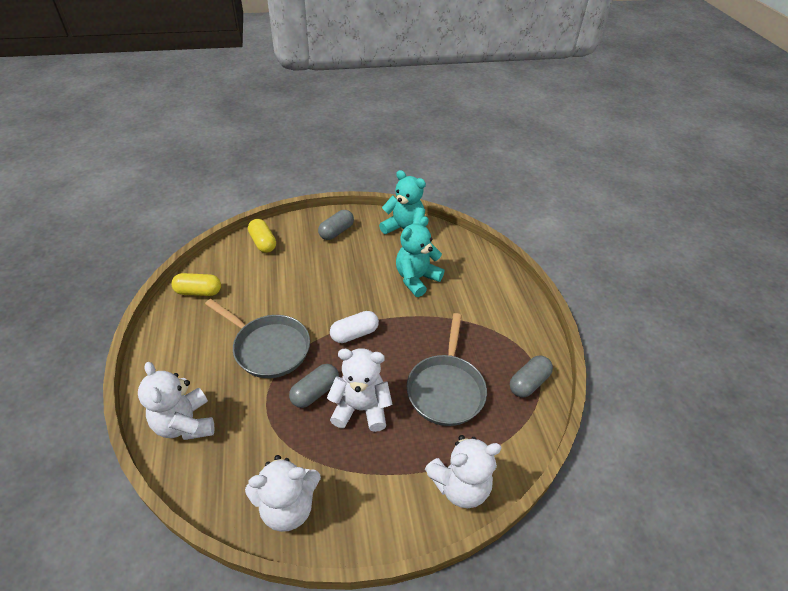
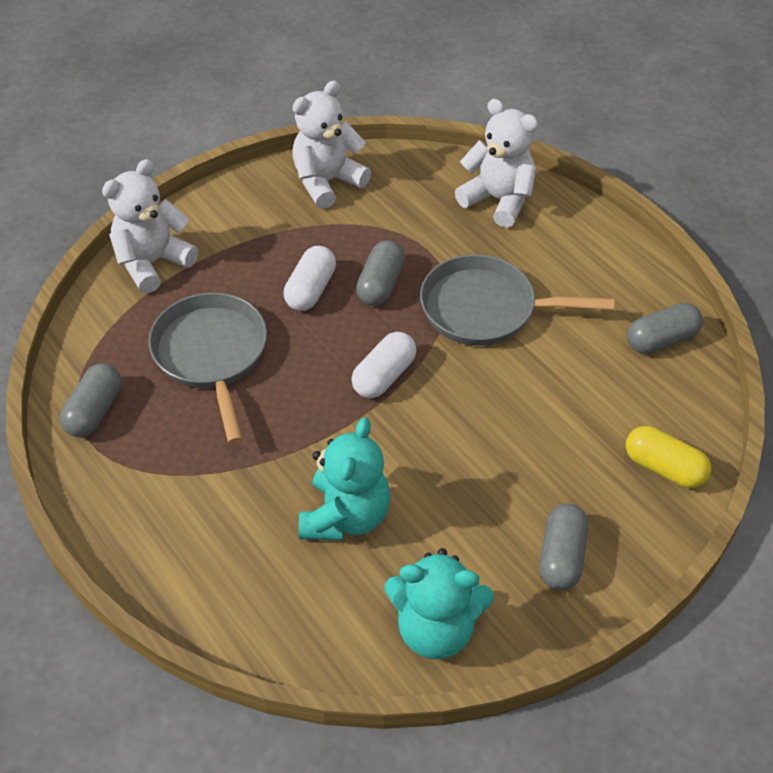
camera: 155 degrees right, 5 degrees up
yellow capsule [171,273,221,296] -> grey capsule [627,303,703,354]
white teddy bear [327,348,392,432] -> white capsule [284,246,336,311]

